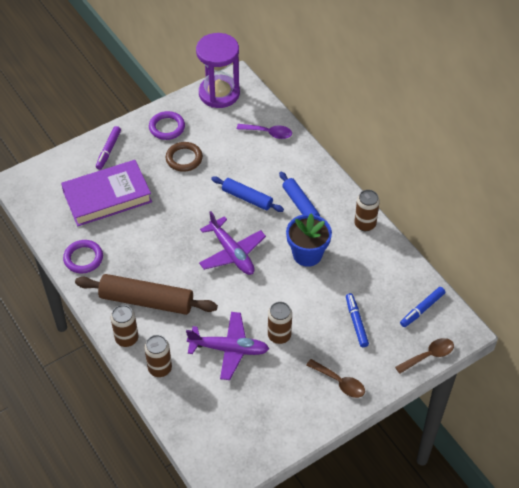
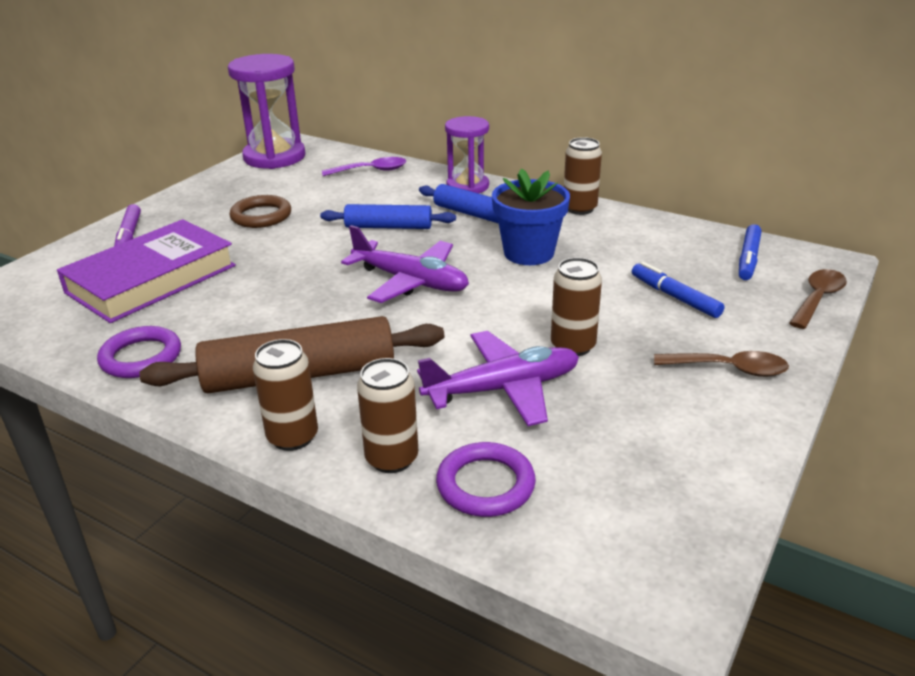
camera: 25 degrees left, 20 degrees down
purple ring [149,111,185,140] -> purple ring moved to [436,442,536,517]
none -> purple hourglass [445,116,489,193]

